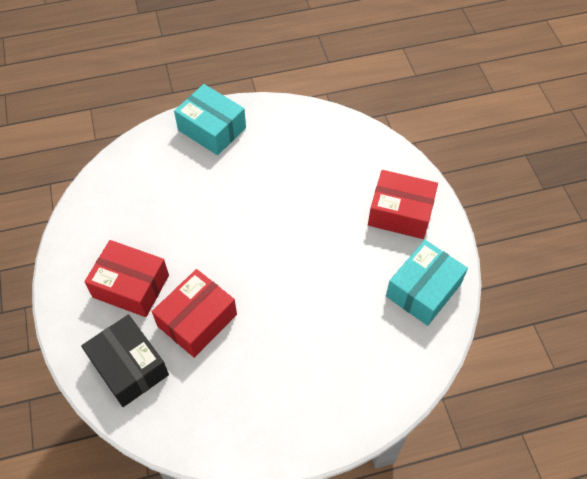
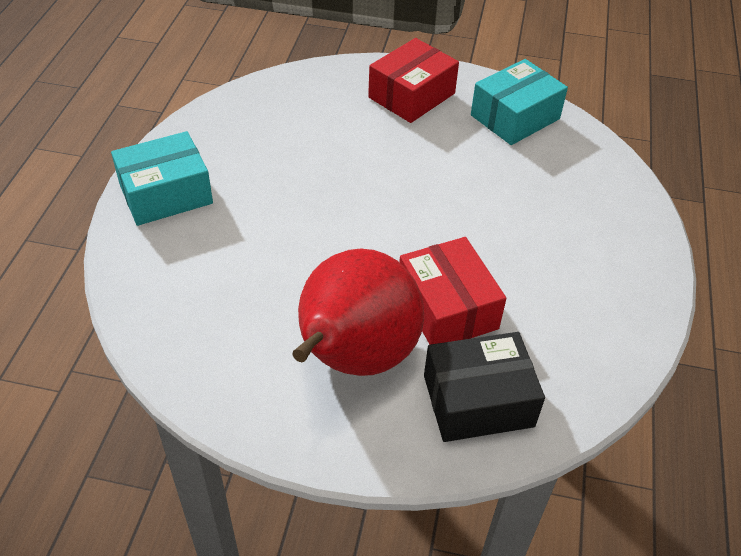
camera: 65 degrees left, 10 degrees down
red box [84,240,169,317] -> red pear [292,249,424,376]
turquoise box [386,240,468,326] -> turquoise box turned 75 degrees clockwise [471,59,568,145]

